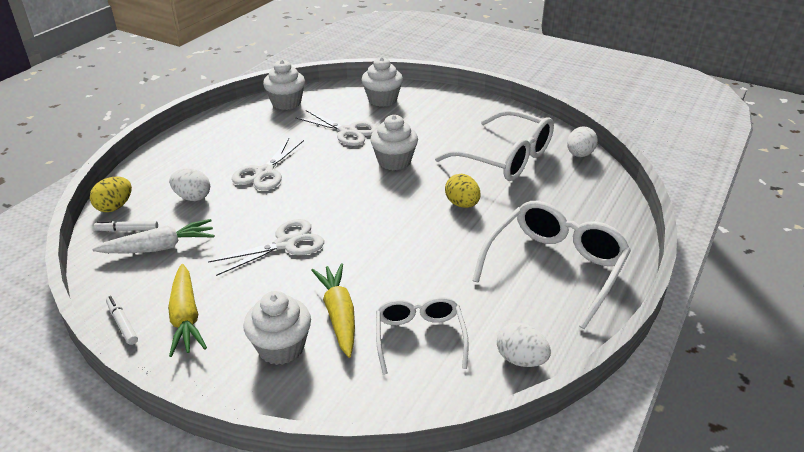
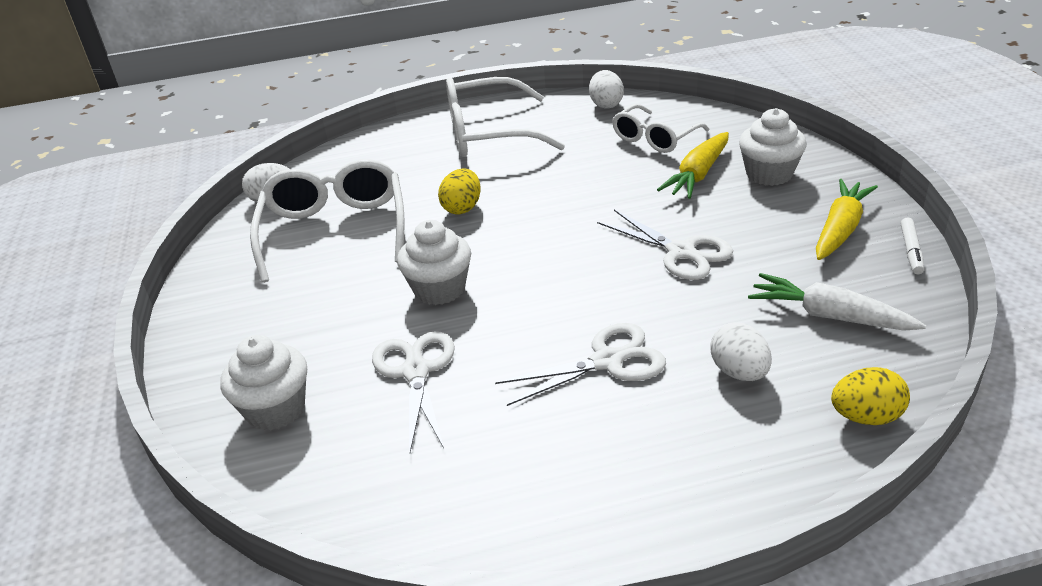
camera: 130 degrees left, 0 degrees up
white marker [94,221,158,232] -> none
white scissors [208,219,324,276] -> white scissors turned 150 degrees counterclockwise [597,210,733,280]
white cupcake [263,60,305,110] -> none

